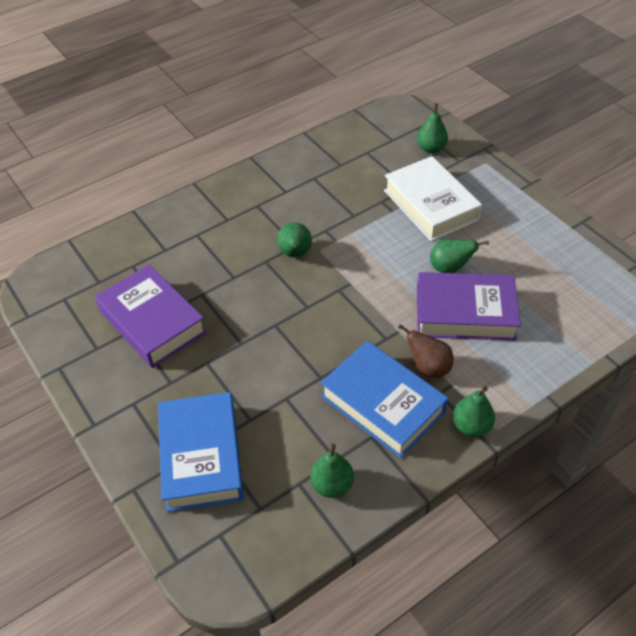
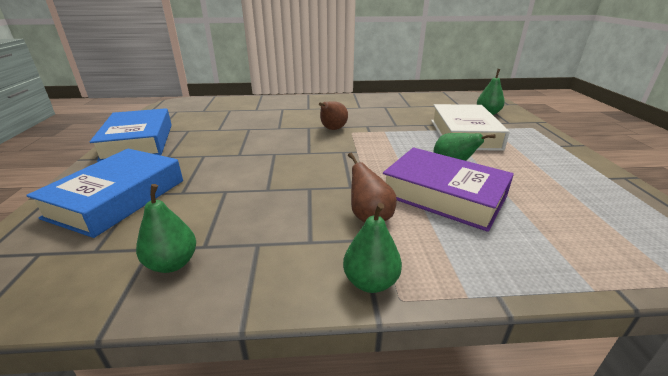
camera: 30 degrees right, 20 degrees down
purple book [95,264,207,368] -> none
green pear [277,223,312,257] -> brown pear [319,101,348,130]
blue book [321,341,448,458] -> blue book moved to [90,108,172,162]

